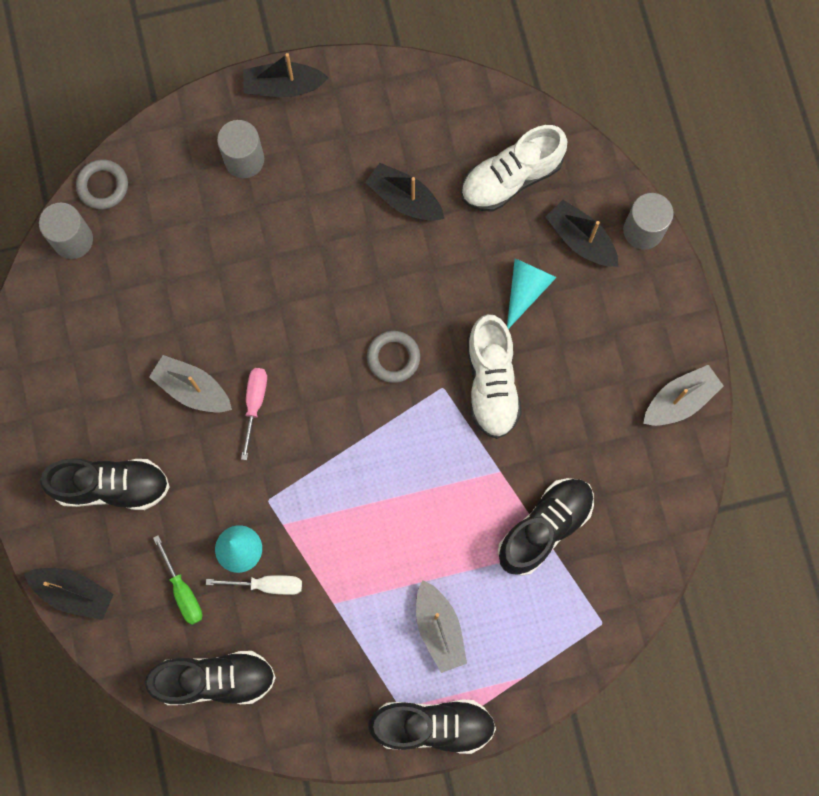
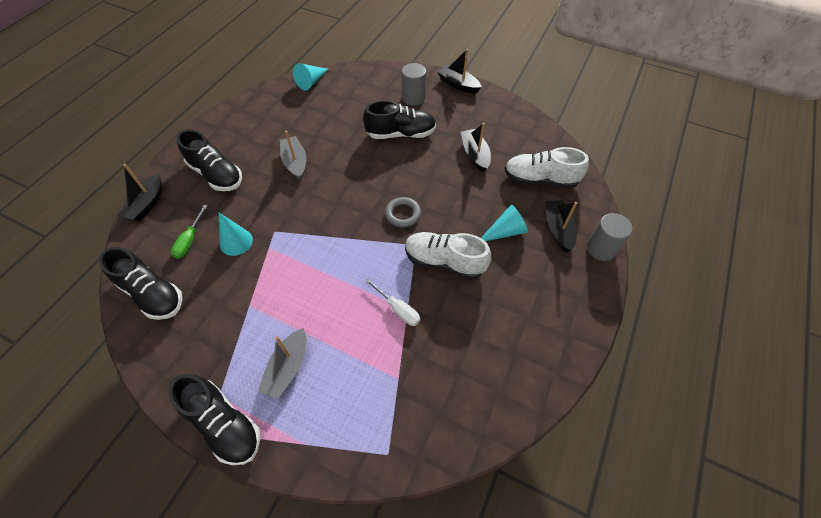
camera: 40 degrees right, 20 degrees down
black boat [24,568,114,620] -> black boat turned 45 degrees clockwise [117,164,162,221]
grey cylinder [39,202,93,259] -> turquoise cone [293,63,329,91]
grey ring [76,159,128,209] -> none
white screwdriver [206,575,302,595] -> white screwdriver moved to [365,278,420,326]
pink screwdriver [241,368,267,460] -> none
white shoe [467,314,522,439] -> white shoe turned 75 degrees clockwise [405,232,491,279]
black shoe [498,478,594,576] -> black shoe moved to [363,100,436,139]
grey boat [643,365,724,426] -> none

